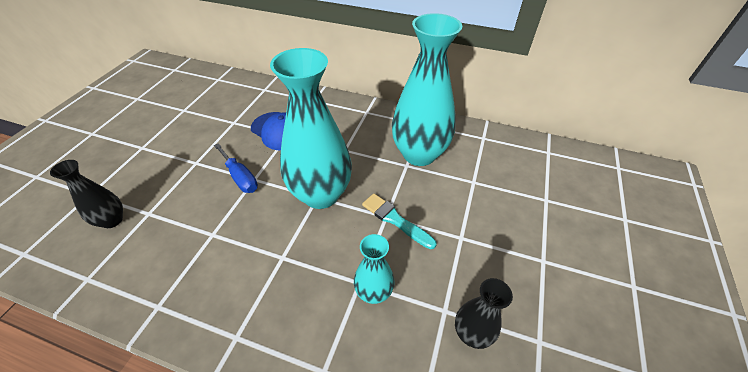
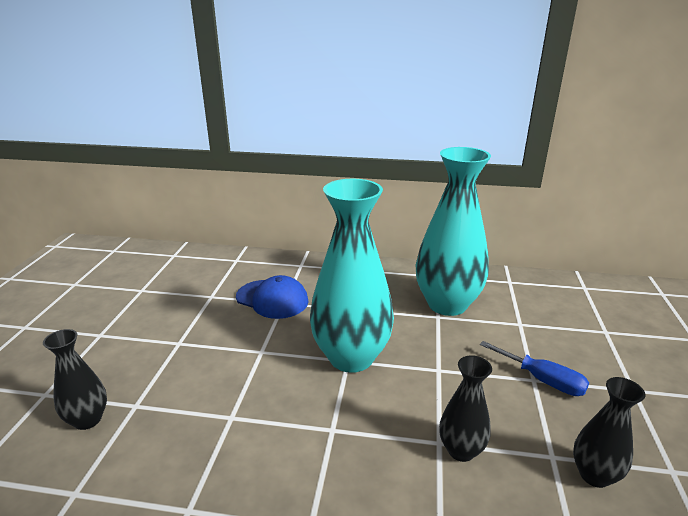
camera: 10 degrees left, 20 degrees down
blue screwdriver [214,143,258,193] -> blue screwdriver moved to [480,341,589,396]
turquoise vase [354,234,395,304] -> black vase [439,355,492,462]
turquoise brush [362,194,437,249] -> none

